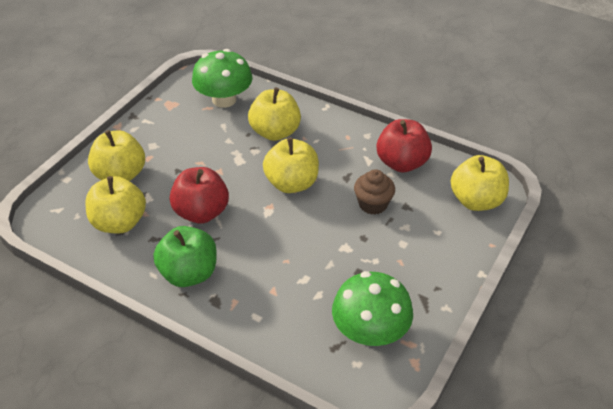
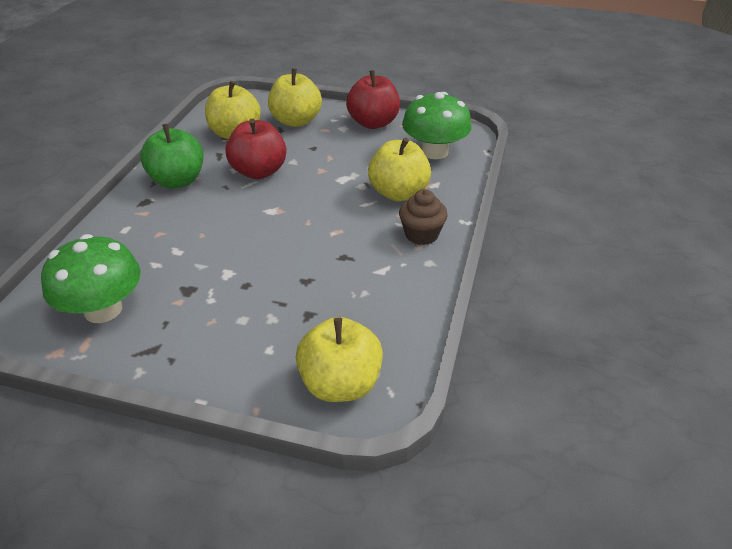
camera: 75 degrees right, 5 degrees down
yellow apple [263,138,319,193] -> none
brown cupcake [354,169,395,215] -> brown cupcake moved to [399,189,448,245]
red apple [377,119,432,172] -> red apple moved to [346,70,400,129]

